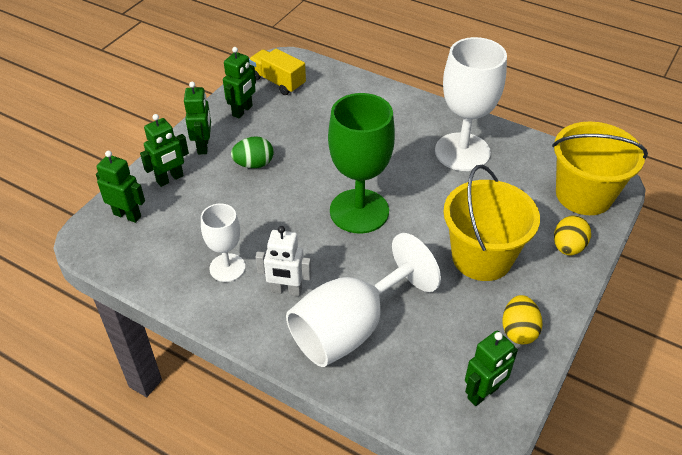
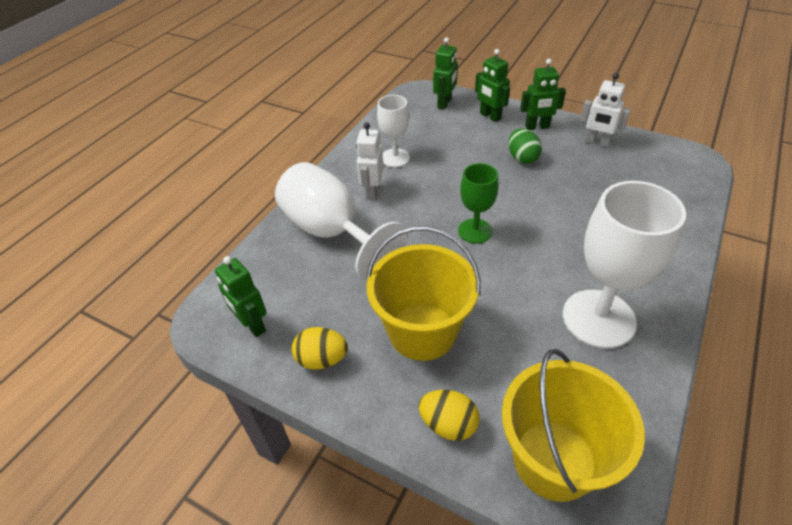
camera: 90 degrees right, 0 degrees up
green robot [223,47,256,118] -> white robot [580,73,631,148]
yellow truck [249,48,306,95] -> none
green goblet [328,93,395,234] -> green goblet [458,163,498,244], size x0.56

